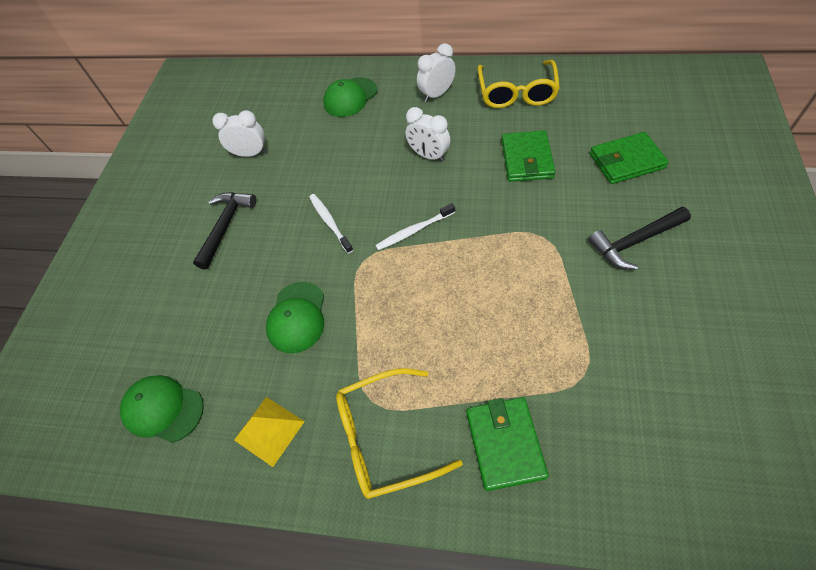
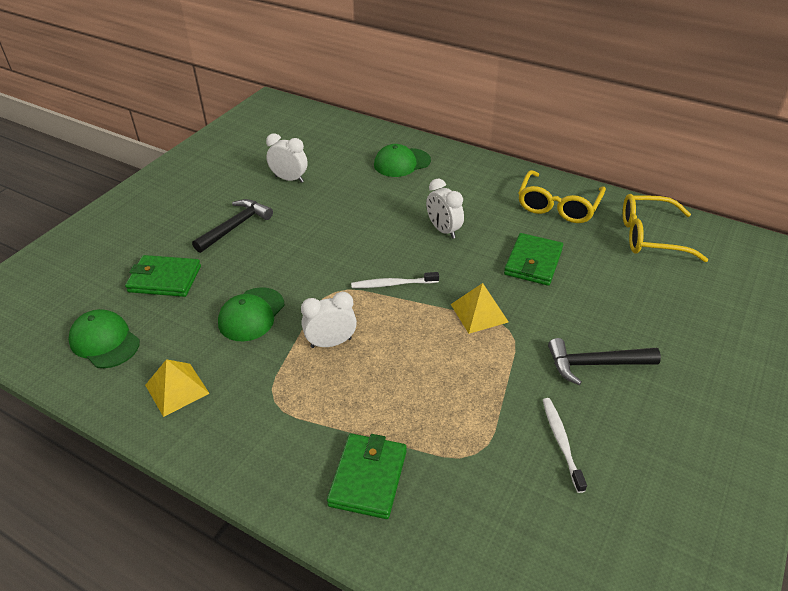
camera: 15 degrees right, 15 degrees down
white toothbrush [309,194,353,254] -> white toothbrush moved to [543,398,587,493]
yellow glasses [336,368,463,499] -> yellow glasses moved to [623,194,708,262]
white clock [417,43,456,102] -> white clock moved to [301,292,357,348]
green wallet [590,132,669,184] -> green wallet moved to [125,255,201,297]
none -> yellow pyramid [451,283,508,334]

